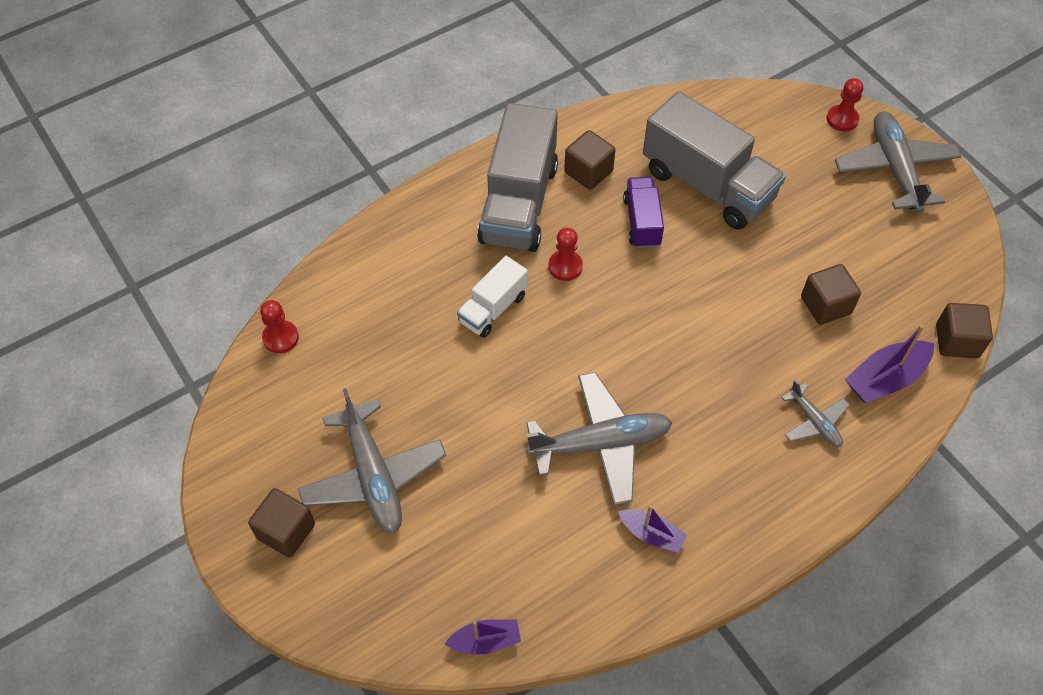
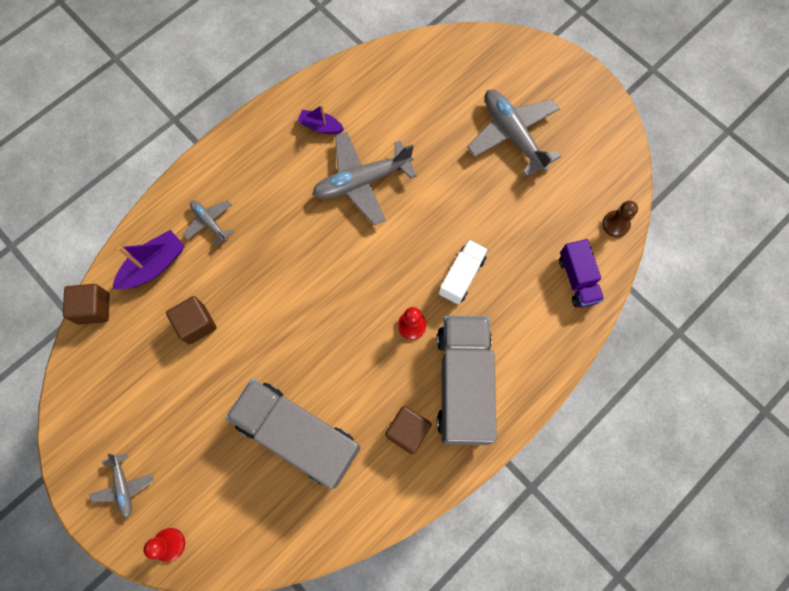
camera: 170 degrees right, 15 degrees up
brown cube [248,488,315,557] -> none
red pawn [260,300,299,353] -> brown pawn [602,201,638,237]
purple boat [445,619,521,655] -> none
purple truck [623,177,664,248] -> purple truck moved to [559,239,604,308]
grey plane [835,111,962,213] -> grey plane [89,453,153,518], size x0.53

